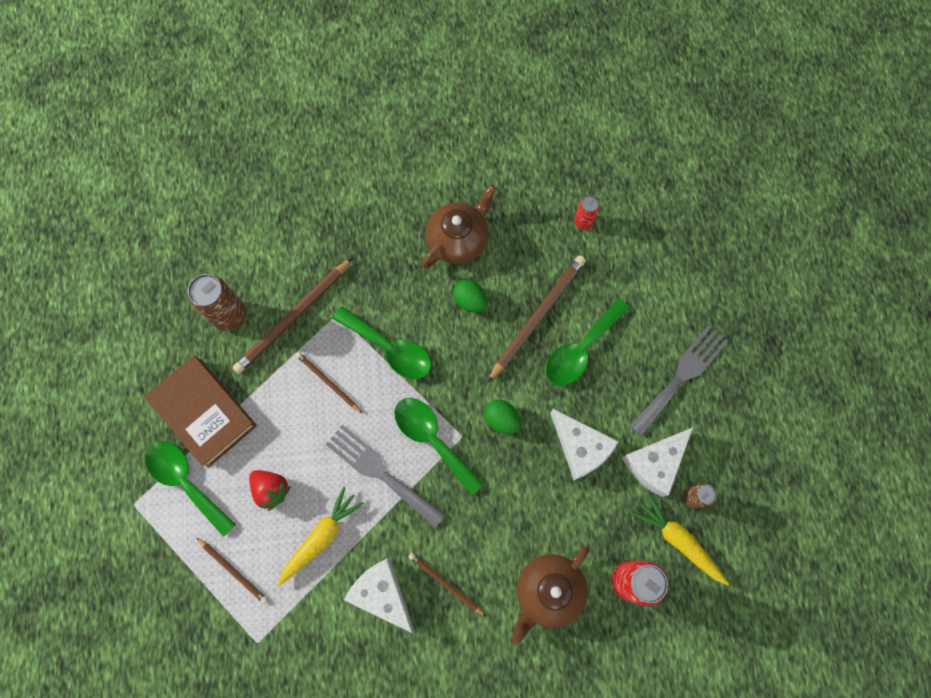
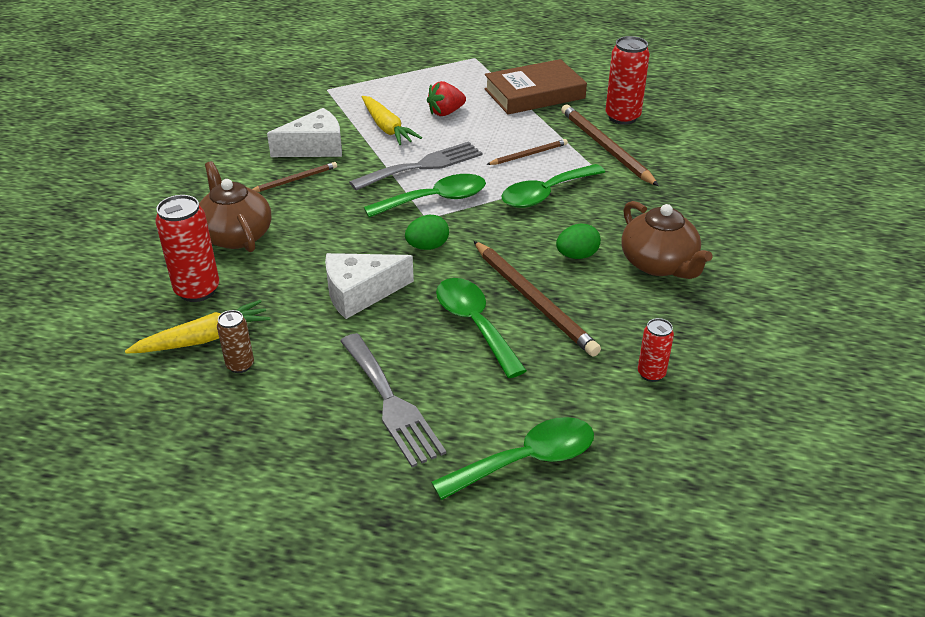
camera: 110 degrees right, 35 degrees down
green spoon [145,441,236,537] -> green spoon moved to [431,417,594,500]
brown can [188,274,246,331] -> red can [606,36,650,125]
brown pencil [196,537,268,604] -> none
white cheese [622,427,693,497] -> none

